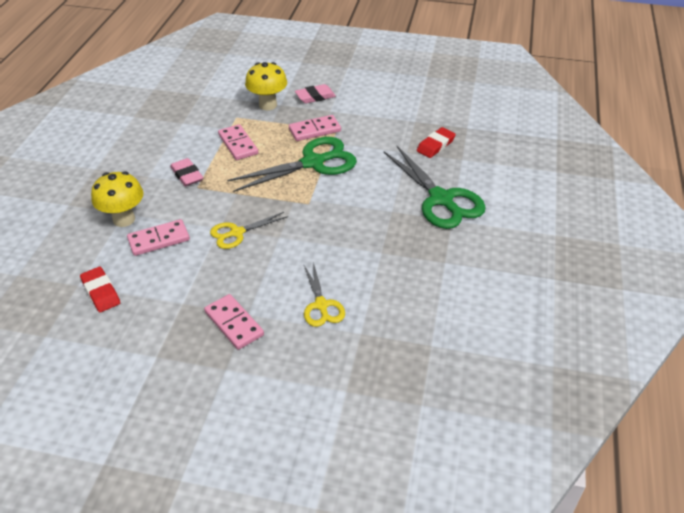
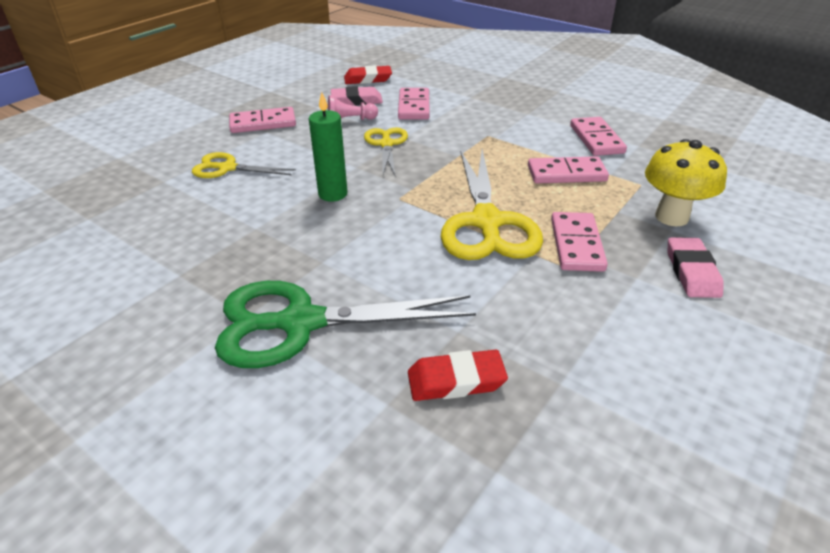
camera: 115 degrees right, 5 degrees down
yellow mushroom [91,171,143,227] -> none
pink eraser [170,158,203,186] -> pink eraser moved to [331,86,383,106]
green scissors [227,137,357,192] -> yellow scissors [441,149,543,260]
red eraser [417,127,456,158] -> red eraser turned 75 degrees counterclockwise [408,350,508,401]
none -> green candle [309,92,348,202]
none -> pink pawn [328,95,378,120]
none -> pink domino [570,117,627,156]

